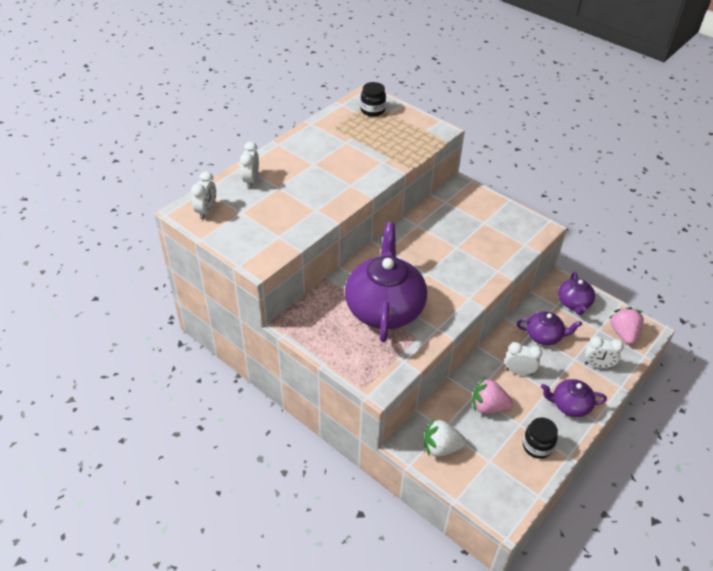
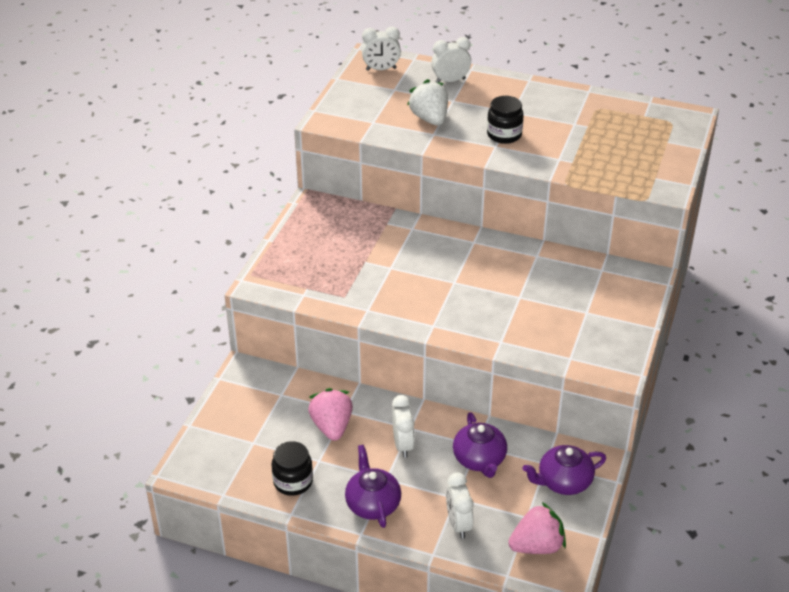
camera: 70 degrees right, 5 degrees down
purple teapot [345,222,427,342] -> none
black jar [360,82,386,117] -> black jar moved to [487,96,524,144]
white strawberry [424,418,466,457] -> white strawberry moved to [407,79,448,126]

